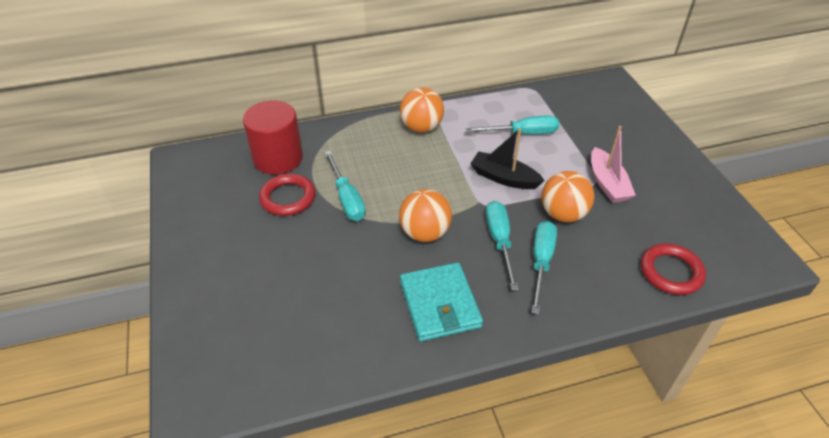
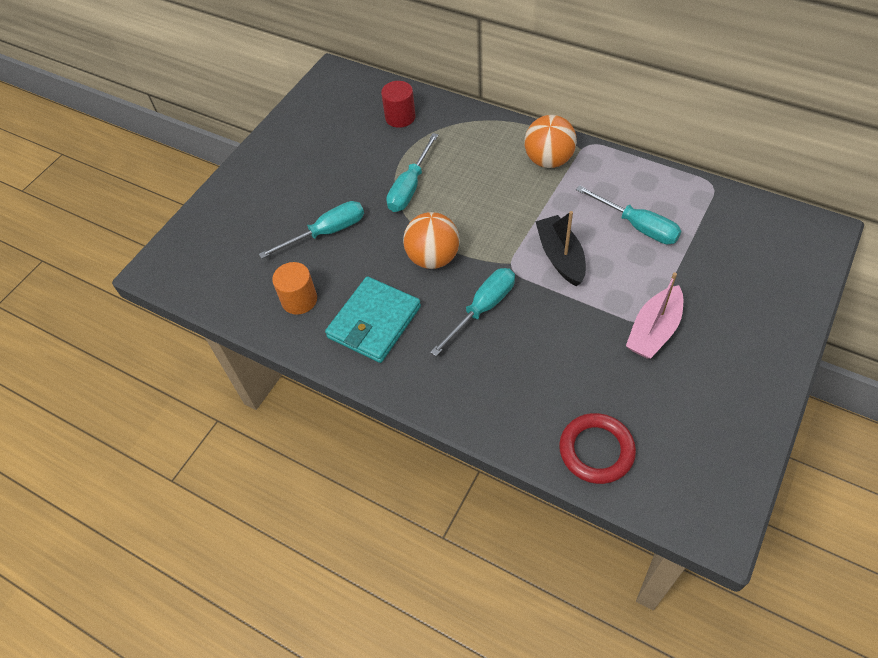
camera: 50 degrees right, 10 degrees up
red cylinder [243,101,303,175] -> red cylinder [381,81,416,128], size x0.60
red ring [259,174,316,216] -> none
turquoise screwdriver [531,221,557,314] -> turquoise screwdriver moved to [259,201,364,259]
orange ball [542,171,595,222] -> none
none -> orange cylinder [272,262,317,315]

